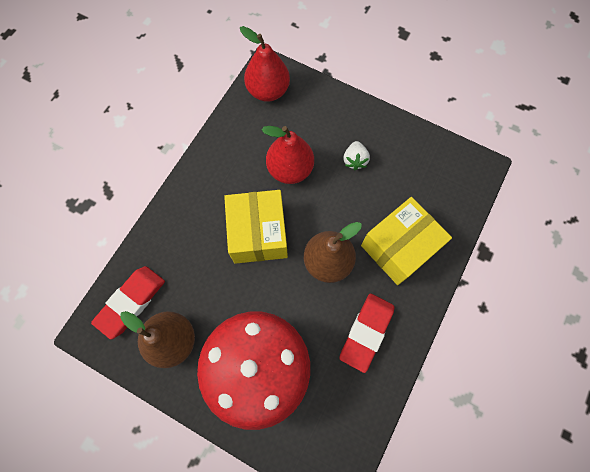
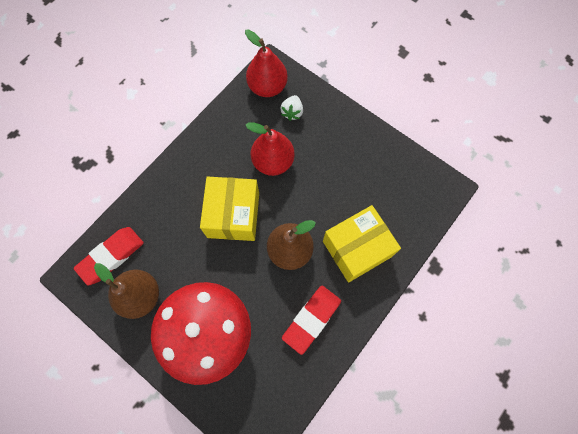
camera: 10 degrees right, 0 degrees up
white strawberry [343,141,370,170] -> white strawberry moved to [280,95,303,121]

